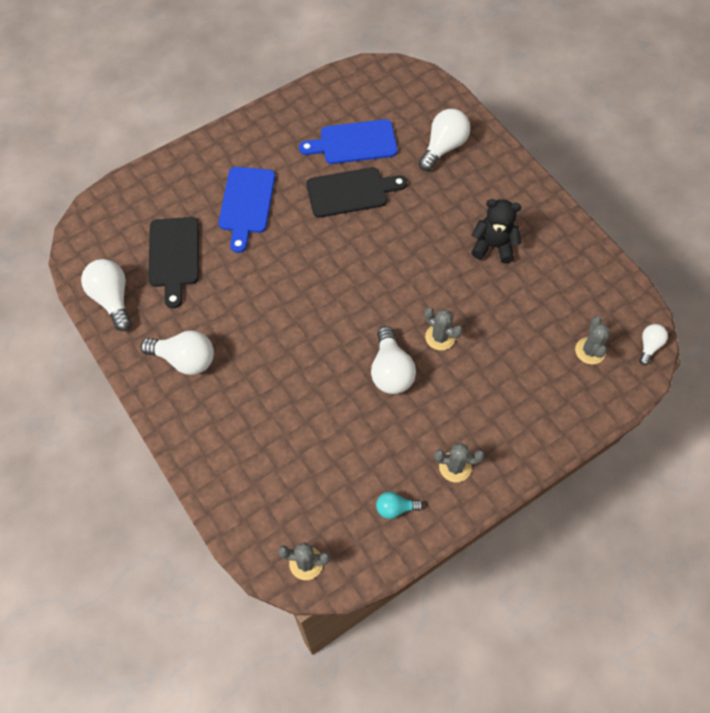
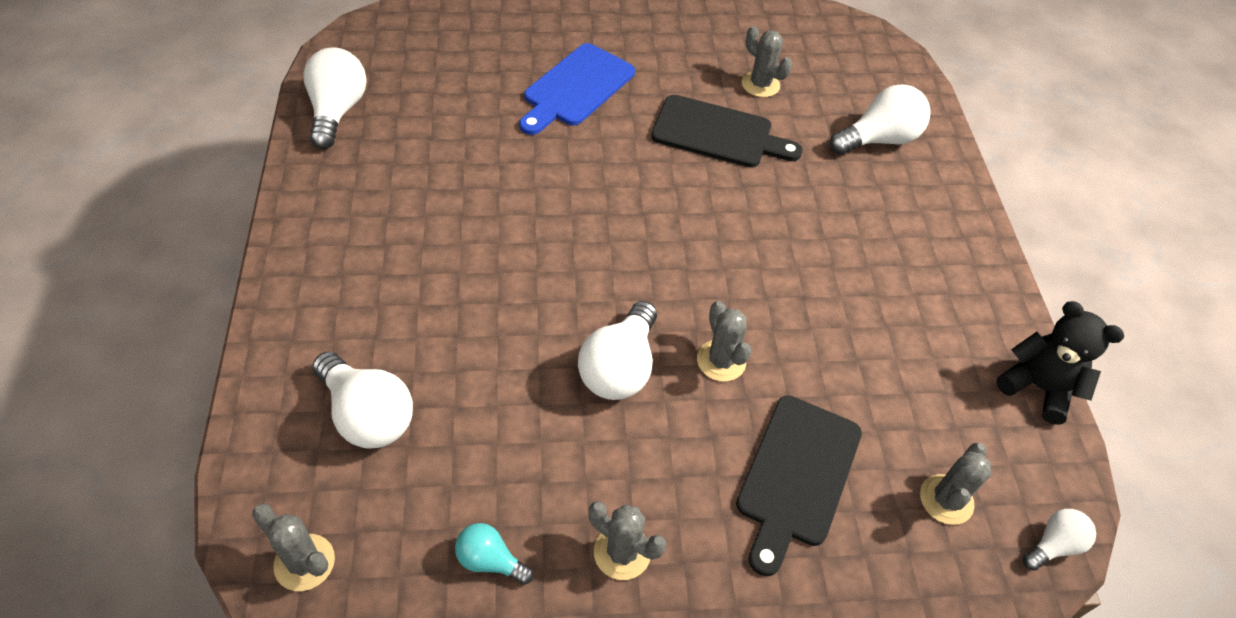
camera: 25 degrees right, 10 degrees down
white light bulb [140,330,214,375] -> white light bulb moved to [312,351,413,448]
black cutting board [148,217,199,309] -> black cutting board moved to [736,395,862,576]
blue cutting board [299,119,398,164] -> grey cactus [742,26,792,97]
black teddy bear [471,199,521,263] -> black teddy bear moved to [996,301,1124,424]

